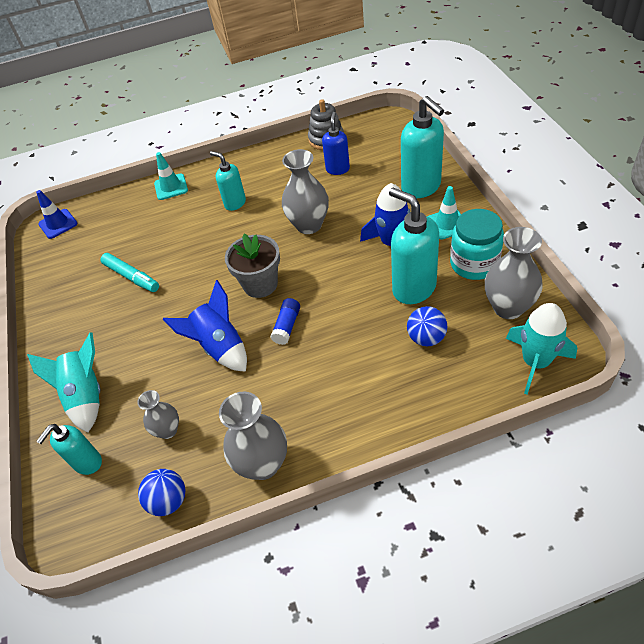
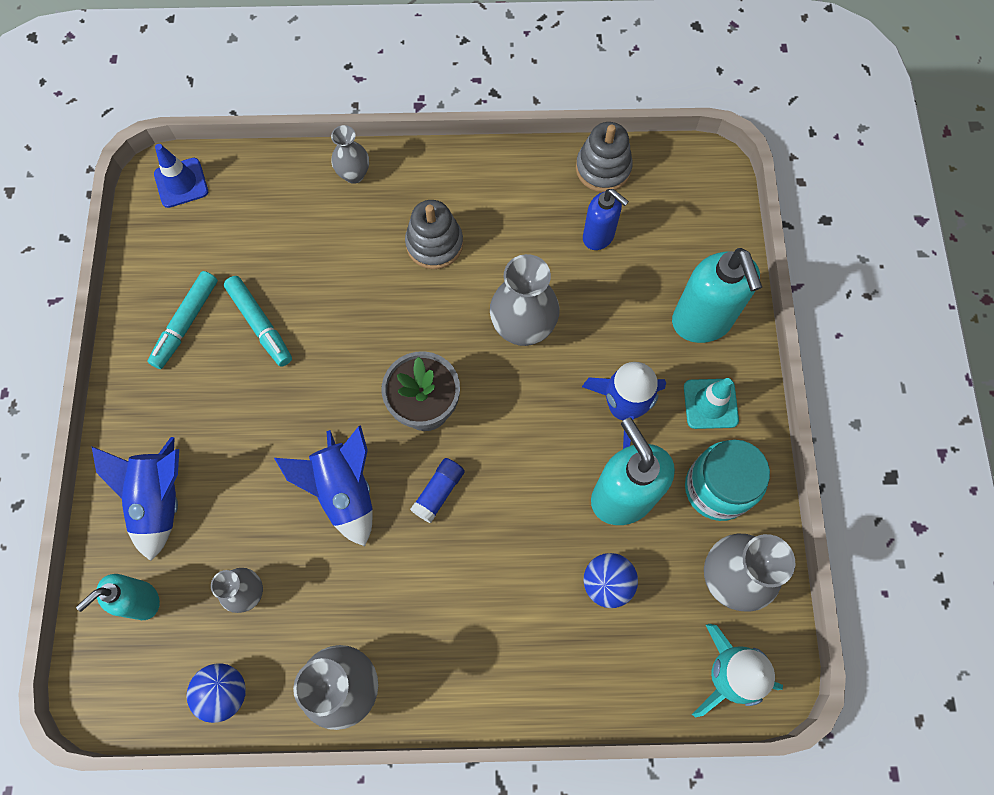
camera: 10 degrees right, 20 degrees up
turquoise rocket [27,332,100,433] -> blue rocket [92,437,179,561]
turquoise traffic cone [154,152,188,200] -> grey vase [331,125,369,184]
turquoise soap dispenser [210,151,246,211] -> grey stacking toy [405,200,463,269]
blue soap dispenser [322,112,350,175] -> blue soap dispenser turned 105 degrees clockwise [583,189,629,250]
none -> turquoise marker [148,271,218,369]

